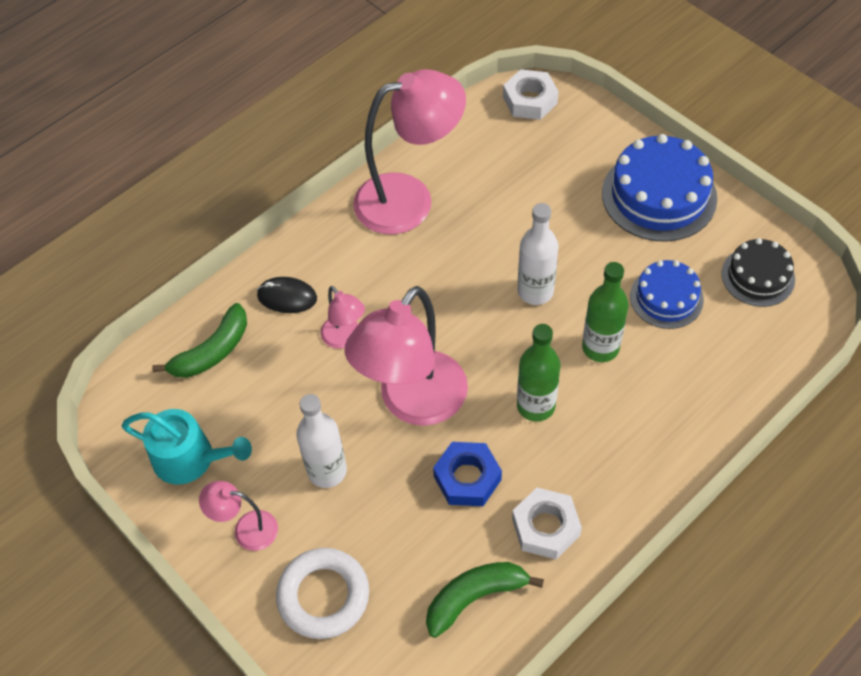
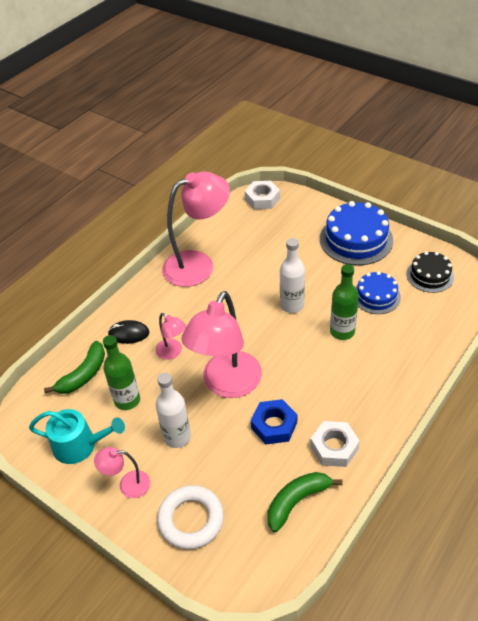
camera: 10 degrees left, 10 degrees down
green bottle [517,324,560,422] -> green bottle moved to [103,335,140,410]

